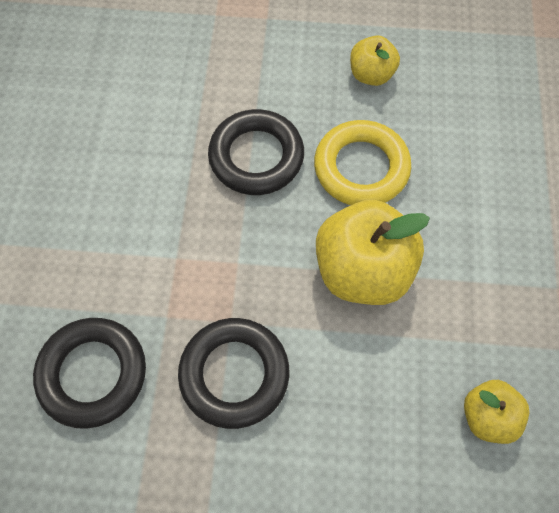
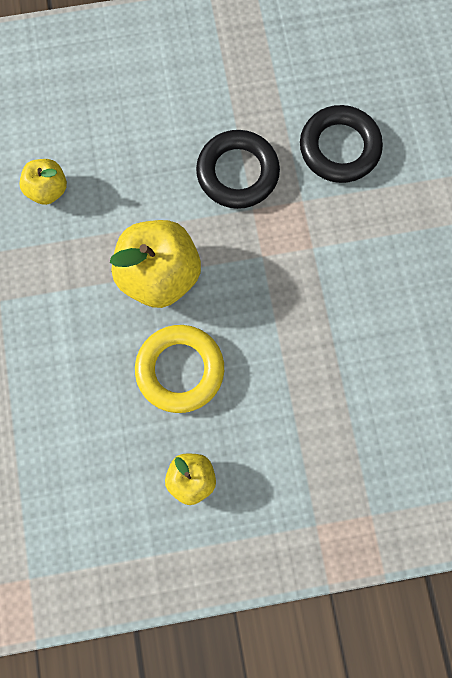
camera: 165 degrees right, 10 degrees up
black ring [208,109,304,195] -> none

